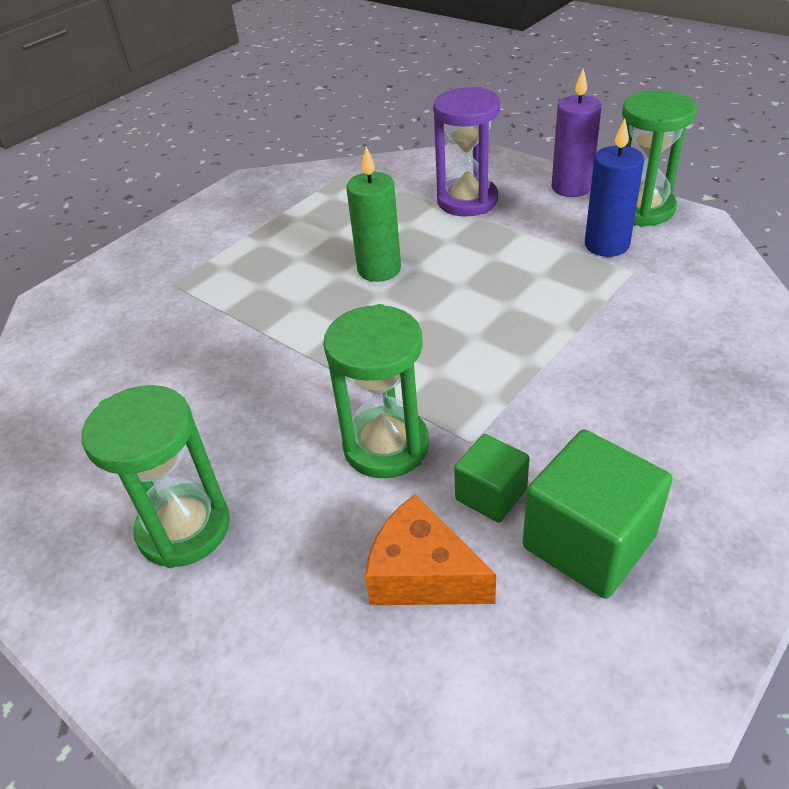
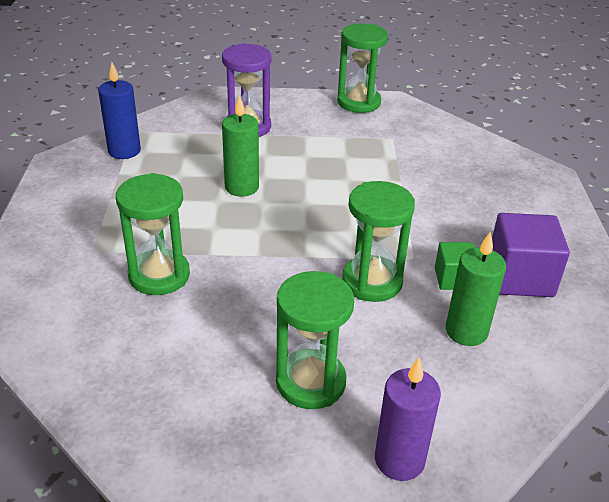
camera: 45 degrees left, 5 degrees down
orange cheese [365,494,496,605] -> green candle [446,231,506,346]
green cube [523,429,673,599] -> purple cube [492,213,570,297]
purple candle [552,68,602,197] -> purple candle moved to [375,358,441,481]
blue candle [585,119,644,257] -> blue candle moved to [98,62,141,159]
none -> green hourglass [116,173,190,295]

